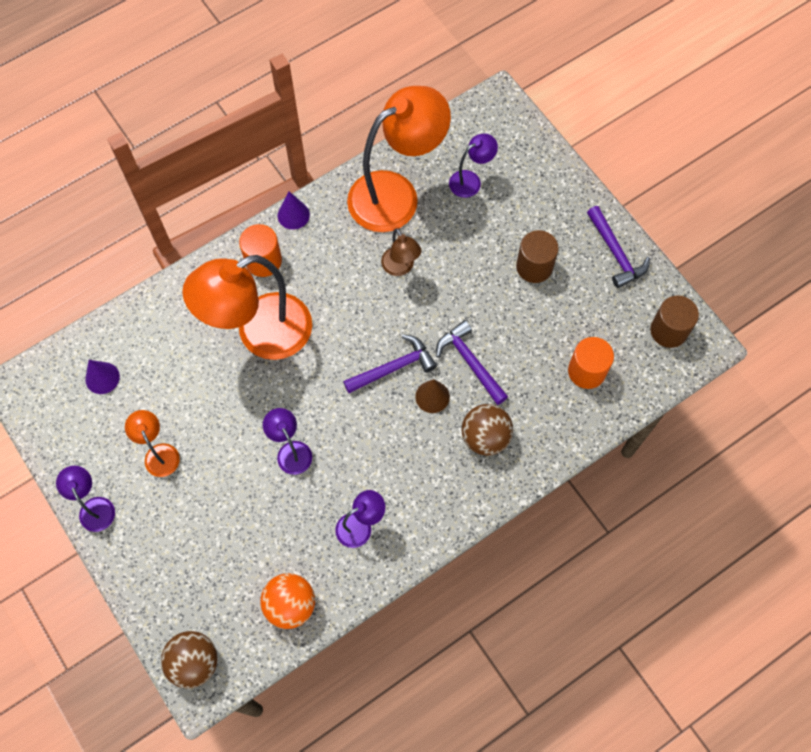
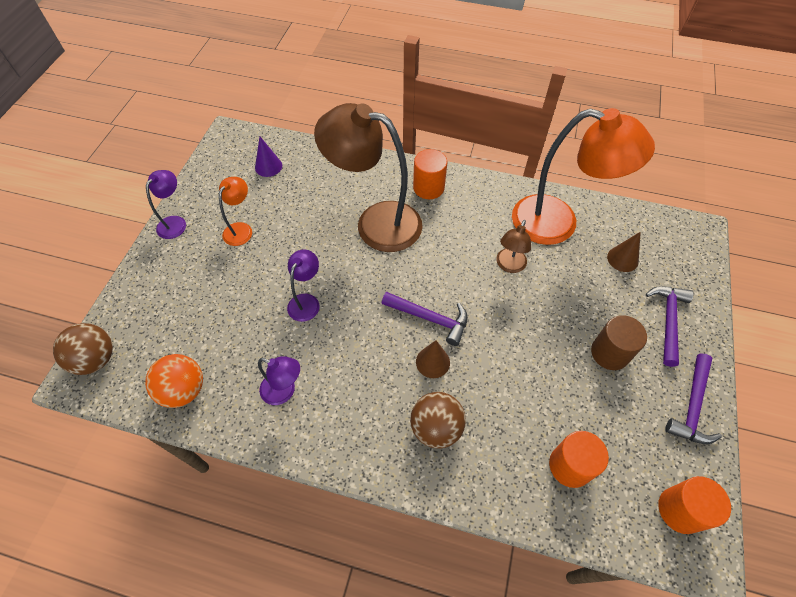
camera: 50 degrees right, 10 degrees down
orange lamp [182,255,312,360] -> brown lamp [314,103,423,252]
purple cone [278,191,310,230] -> none
purple hammer [436,320,508,405] -> purple hammer moved to [646,286,694,367]
purple lamp [449,133,498,198] -> brown cone [607,232,641,272]
brown cylinder [650,295,699,348] -> orange cylinder [658,476,731,534]

